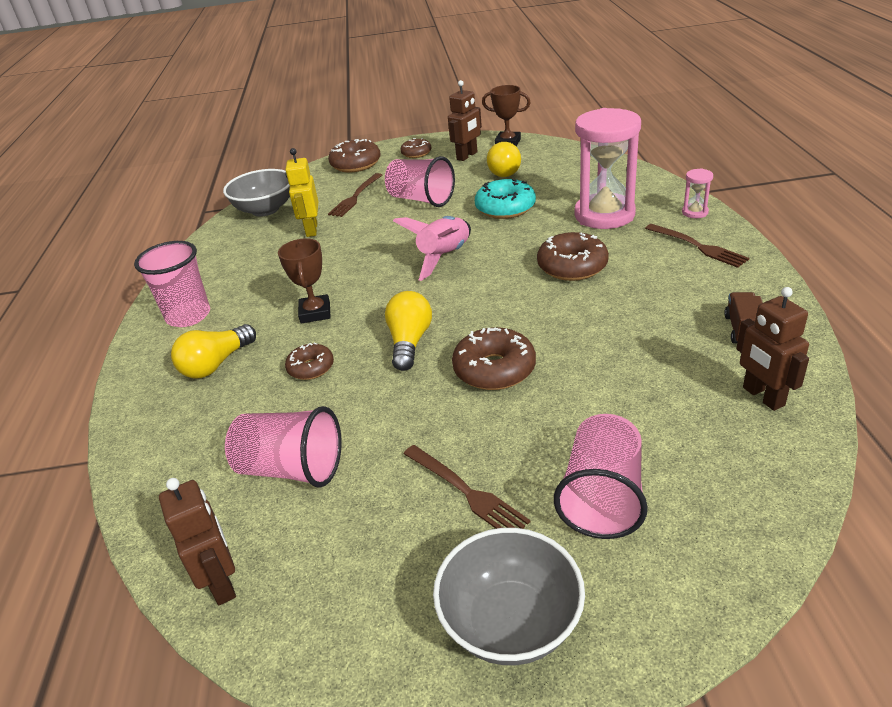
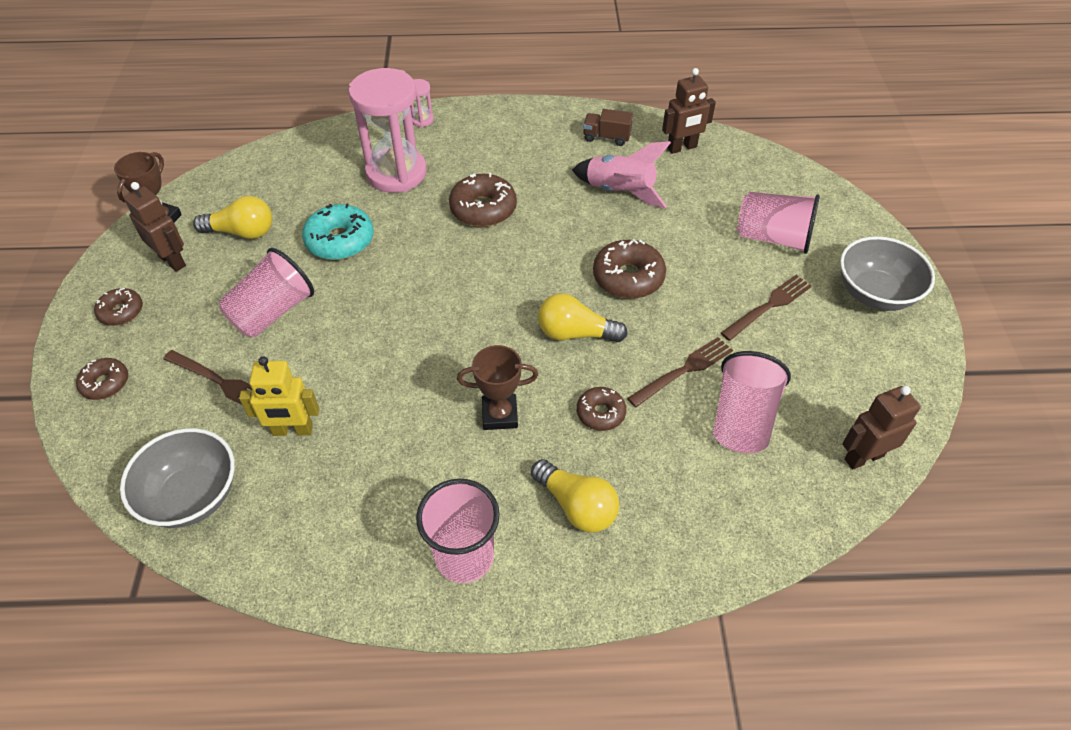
camera: 90 degrees left, 15 degrees up
brown donut [328,139,381,172] -> brown donut [76,358,128,400], size x0.61
pink rocket [393,216,471,281] -> pink rocket moved to [572,141,671,208]
brown fork [645,224,749,268] -> brown fork moved to [627,337,733,407]

